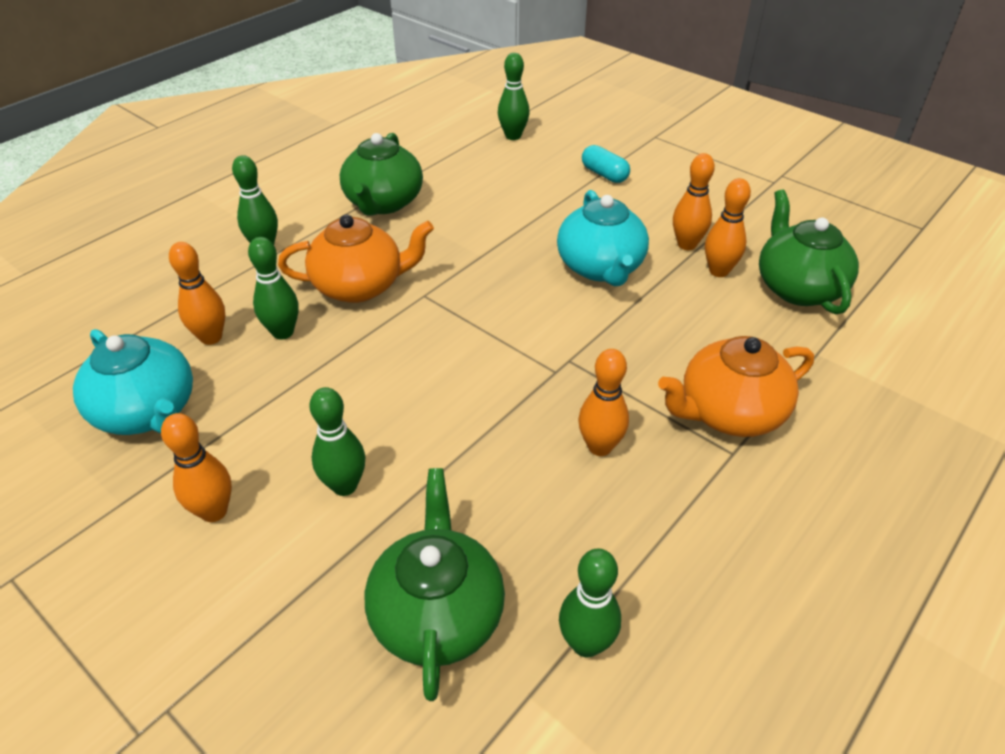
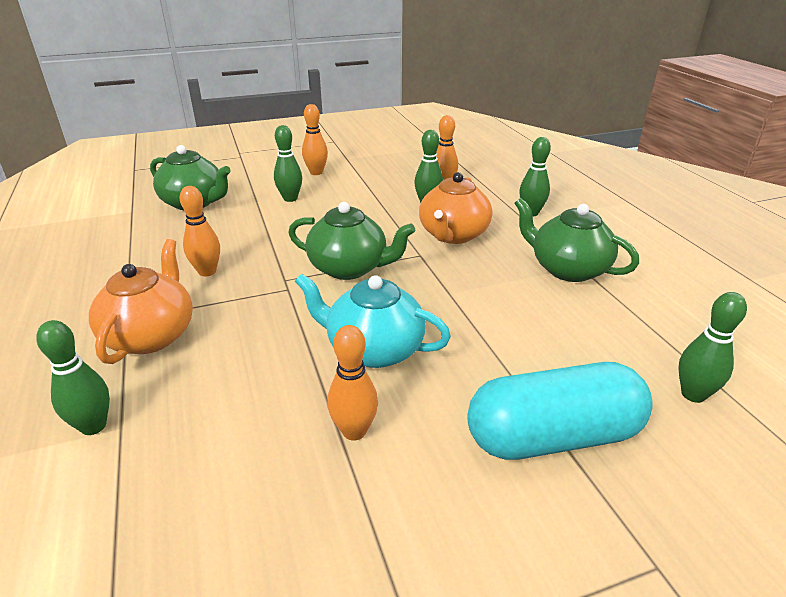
camera: 120 degrees right, 10 degrees down
turquoise teapot [73,329,193,435] -> none
green bowling pin [559,549,621,658] -> green bowling pin moved to [36,320,110,435]
turquoise capsule [582,145,630,183] -> turquoise capsule [467,362,653,460], size x2.17
orange bowling pin [705,178,751,277] -> none
green teapot [759,190,859,314] -> green teapot moved to [288,202,415,280]

